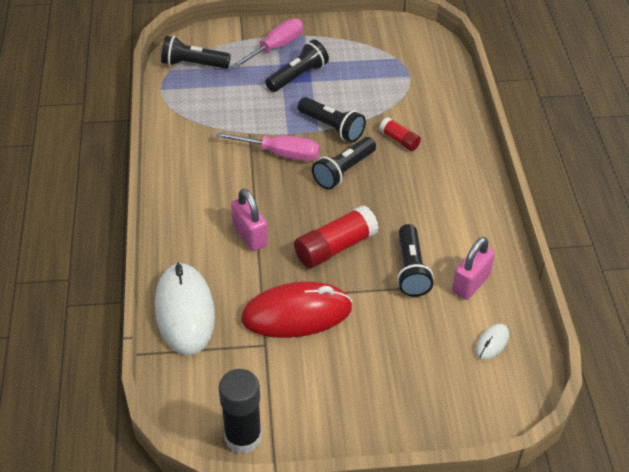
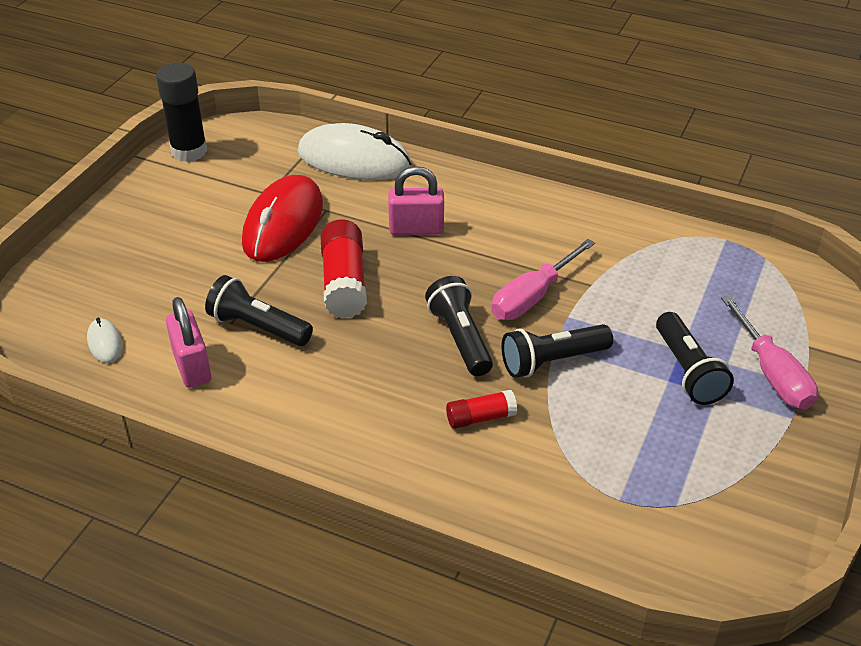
camera: 120 degrees right, 5 degrees down
black flashlight [161,36,231,69] -> none

